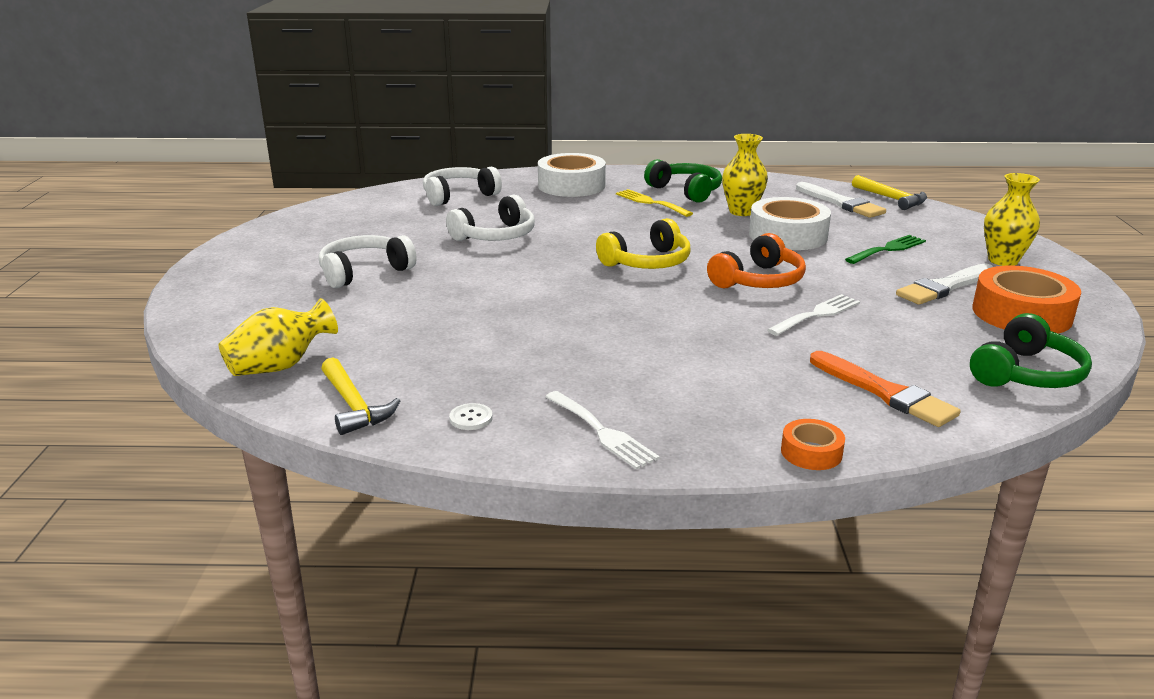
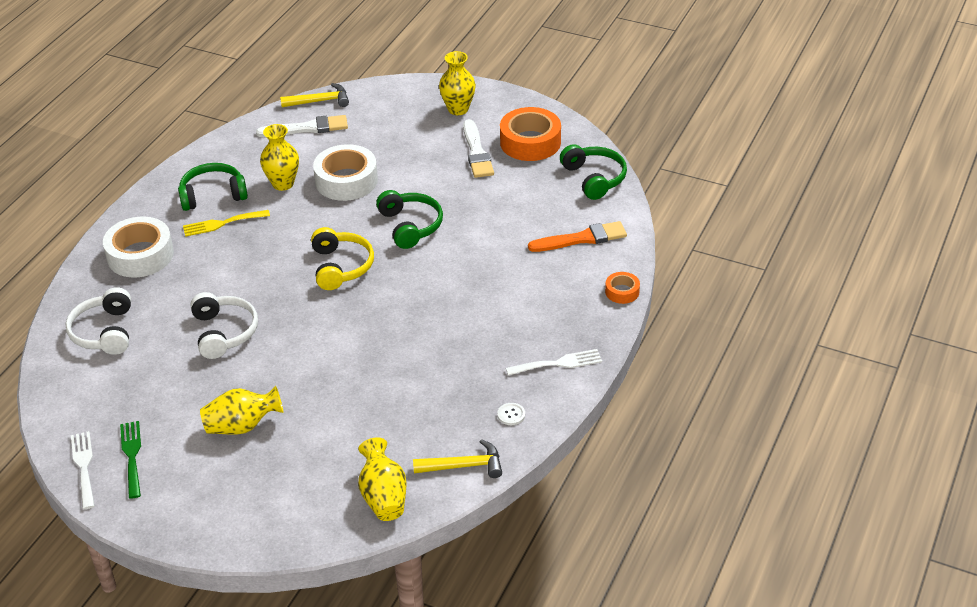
camera: 65 degrees left, 15 degrees up
white headphones [319,235,417,288] -> yellow vase [200,386,284,434]
orange headphones [707,233,806,288] -> green headphones [376,190,443,249]
white fork [767,294,860,336] -> white fork moved to [71,431,95,509]
green fork [845,235,926,264] -> green fork moved to [120,421,141,499]

